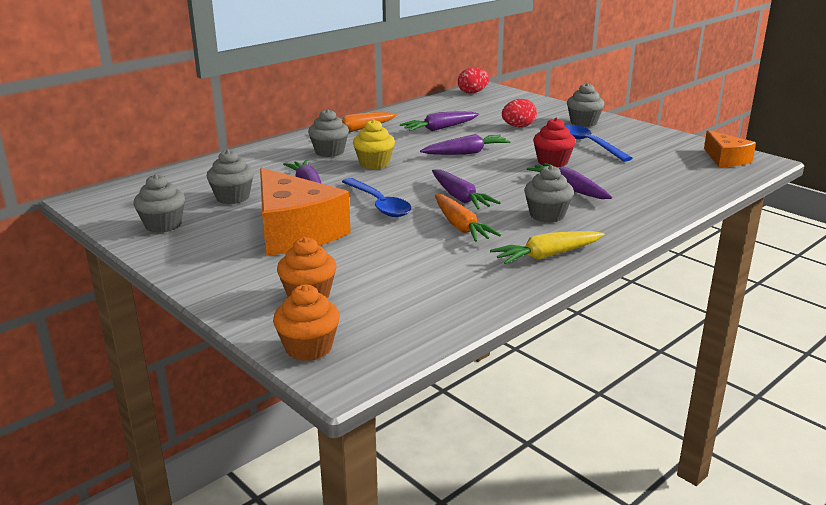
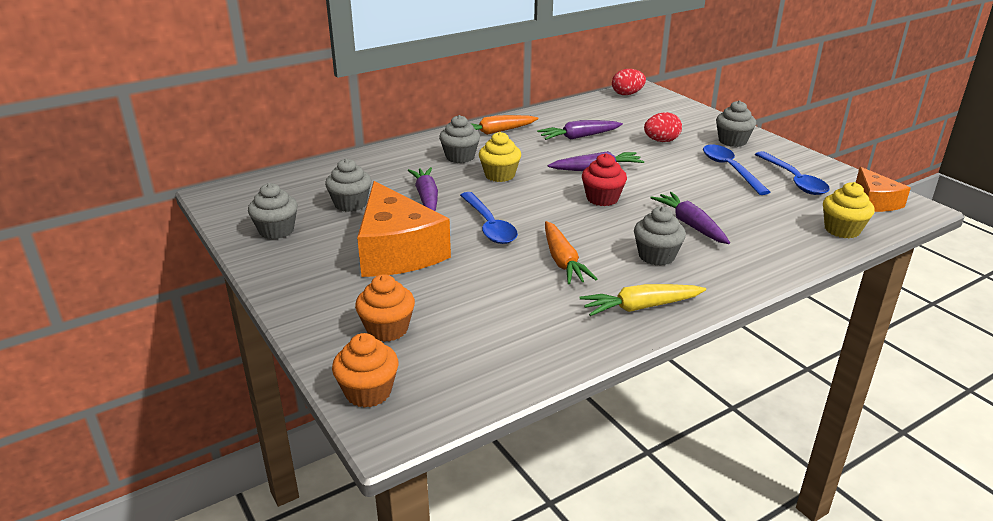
camera: 10 degrees right, 5 degrees up
purple carrot [432,169,500,209] -> none
red cupcake [533,118,576,167] -> red cupcake moved to [582,153,627,206]
none -> blue spoon [755,151,830,195]
none -> yellow cupcake [823,182,875,238]

